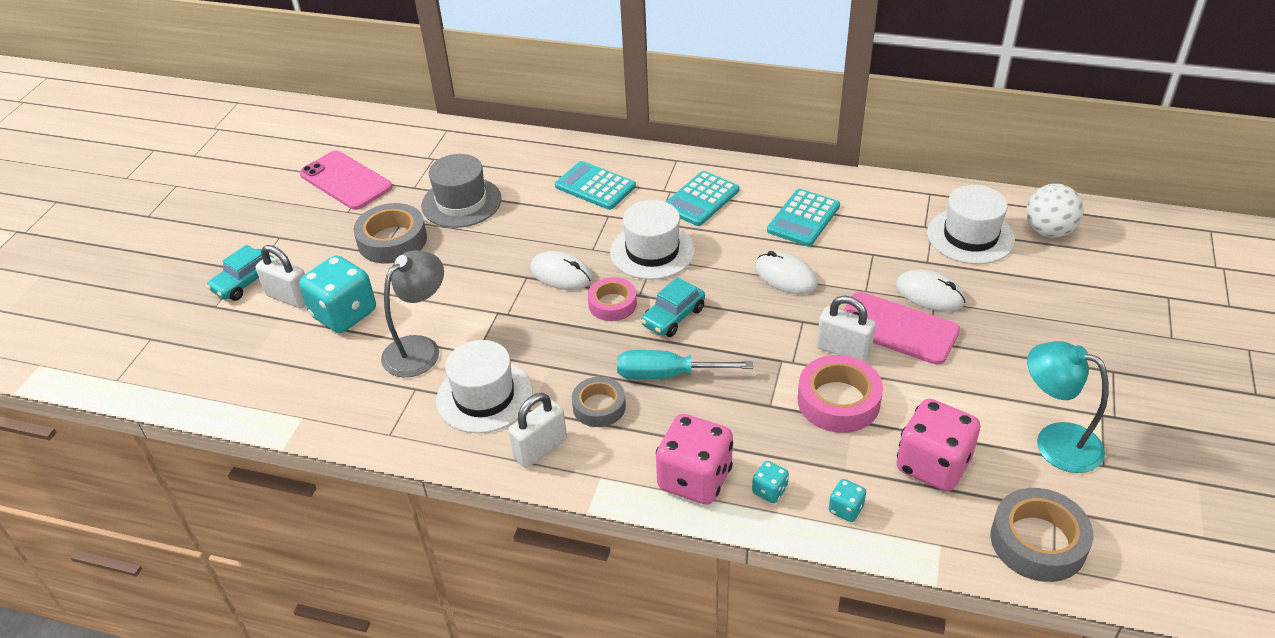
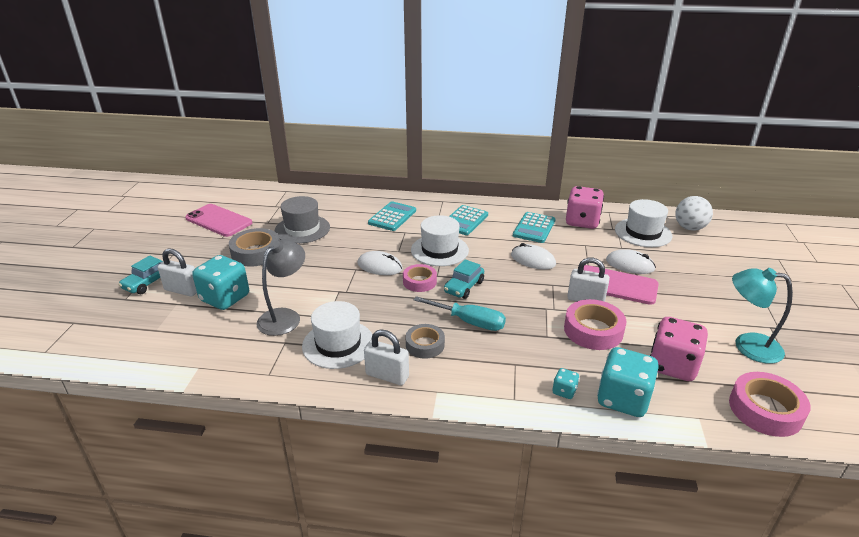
camera: 10 degrees left, 10 degrees down
white padlock [508,393,567,468] -> white padlock turned 75 degrees clockwise [364,330,409,385]
turquoise calculator [555,161,636,210] -> turquoise calculator turned 90 degrees clockwise [368,201,416,231]
turquoise screwdriver [617,350,753,380] -> turquoise screwdriver turned 150 degrees counterclockwise [414,296,506,331]
pink dice [656,414,733,505] -> pink dice moved to [566,186,604,229]
turquoise dice [829,479,866,522] -> turquoise dice [597,347,659,417], size x2.20
grey tape [991,488,1094,582] -> pink tape [729,372,811,437]

